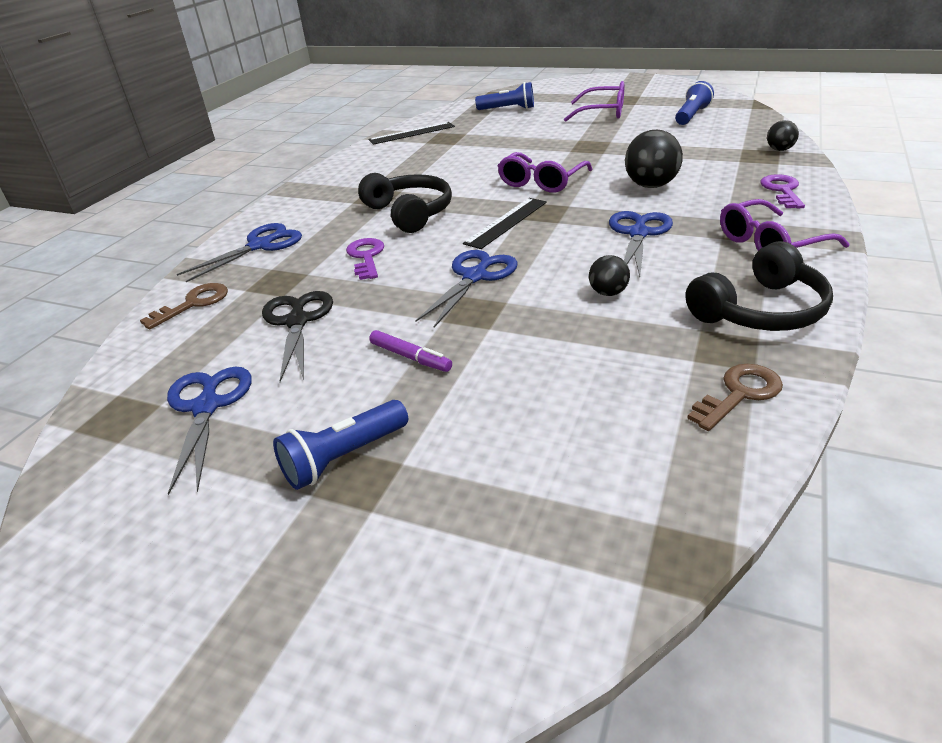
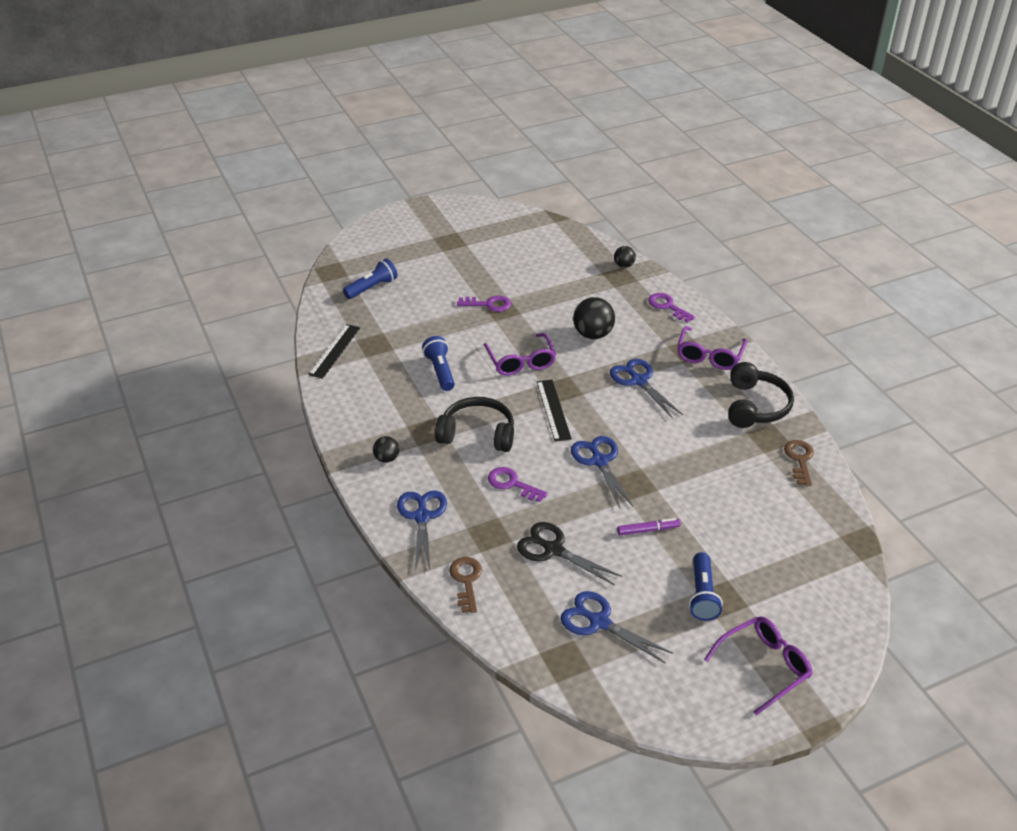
camera: 50 degrees left, 5 degrees up
purple glasses [564,81,624,122] -> purple glasses moved to [704,616,813,715]
black ball [589,255,630,296] -> black ball moved to [373,436,399,463]
blue flashlight [675,81,714,125] -> blue flashlight moved to [422,336,455,391]
none -> purple key [457,296,511,312]

